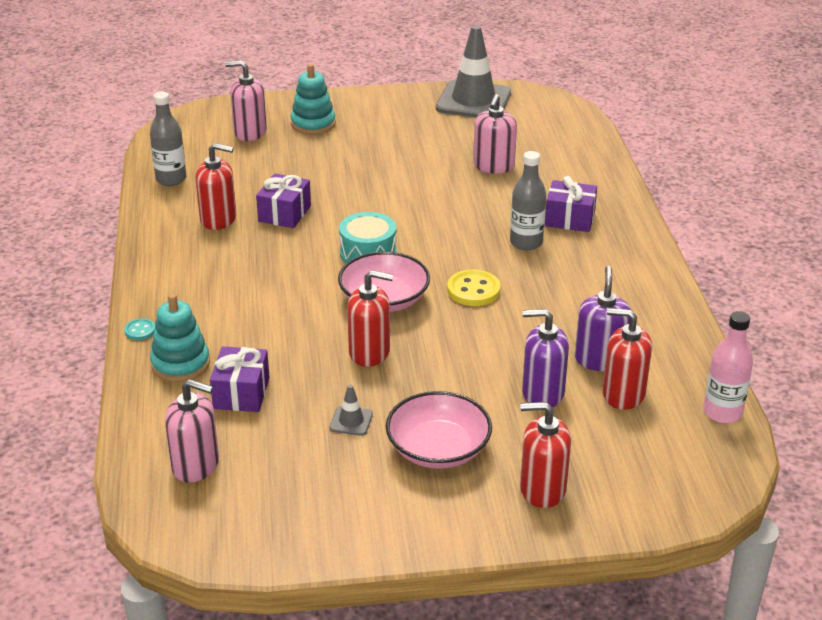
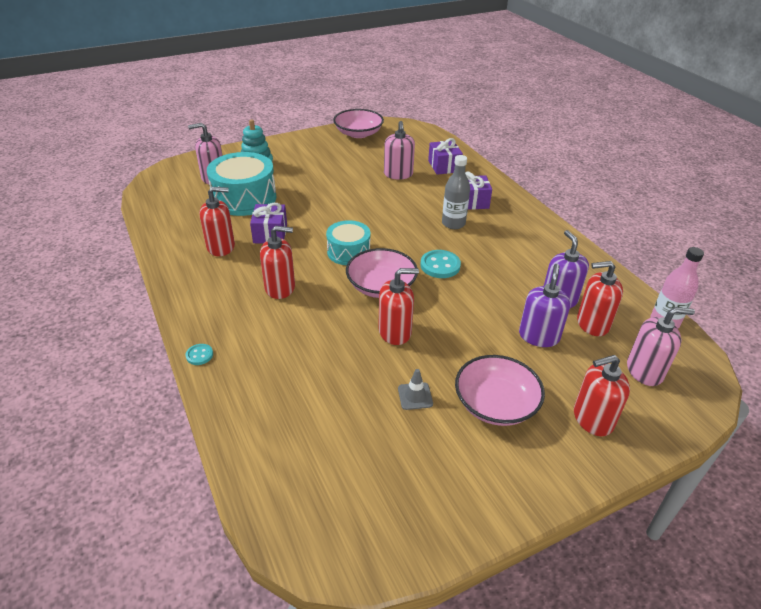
camera: 20 degrees left, 5 degrees up
grey bottle [150,92,186,186] -> none
turquoise stacking toy [150,294,210,382] -> none
pink soap dispenser [165,379,219,483] -> pink soap dispenser moved to [627,307,695,386]
purple gift [210,346,270,412] -> purple gift moved to [428,138,463,175]
grey traffic cone [436,25,511,117] -> pink bowl [333,109,384,138]
yellow button [447,269,501,306] -> turquoise button [420,250,461,278]
purple soap dispenser [522,309,569,407] -> purple soap dispenser turned 120 degrees clockwise [519,264,571,347]
none -> turquoise drum [207,152,277,216]
none -> red soap dispenser [260,226,295,299]

